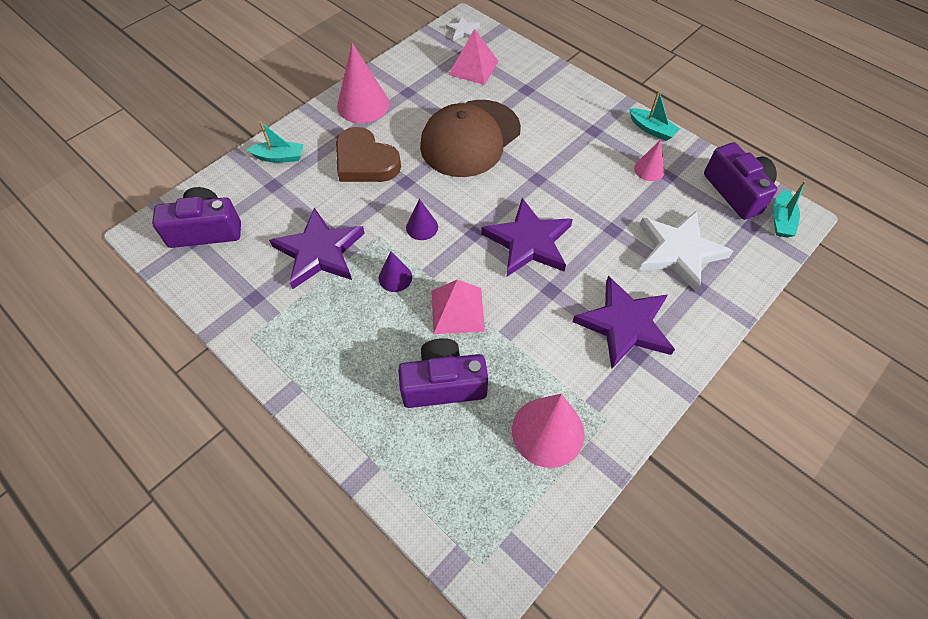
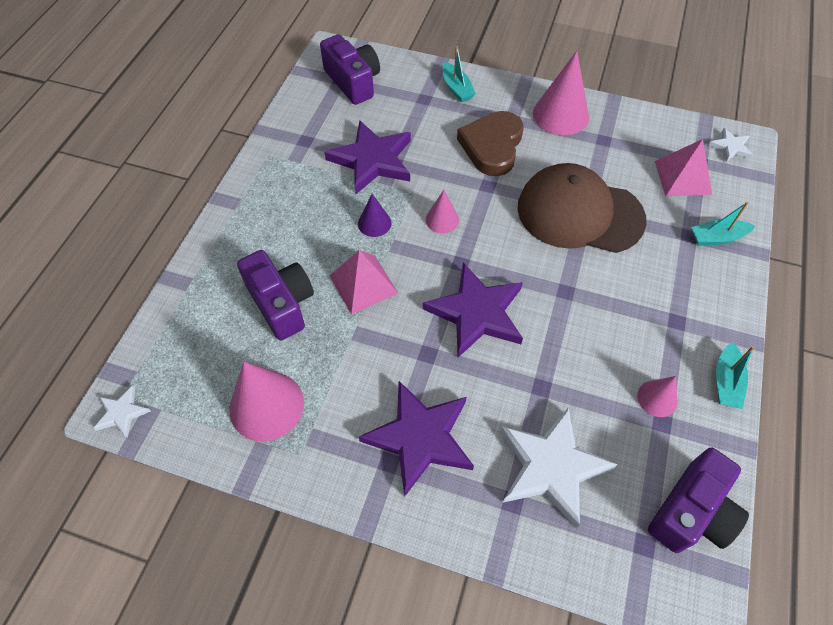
camera: 65 degrees right, 0 degrees up
purple cone [406,199,438,240] -> pink cone [426,190,459,233]
turquoise boat [773,181,806,238] -> turquoise boat moved to [691,202,755,246]
none -> white star [93,385,151,438]

